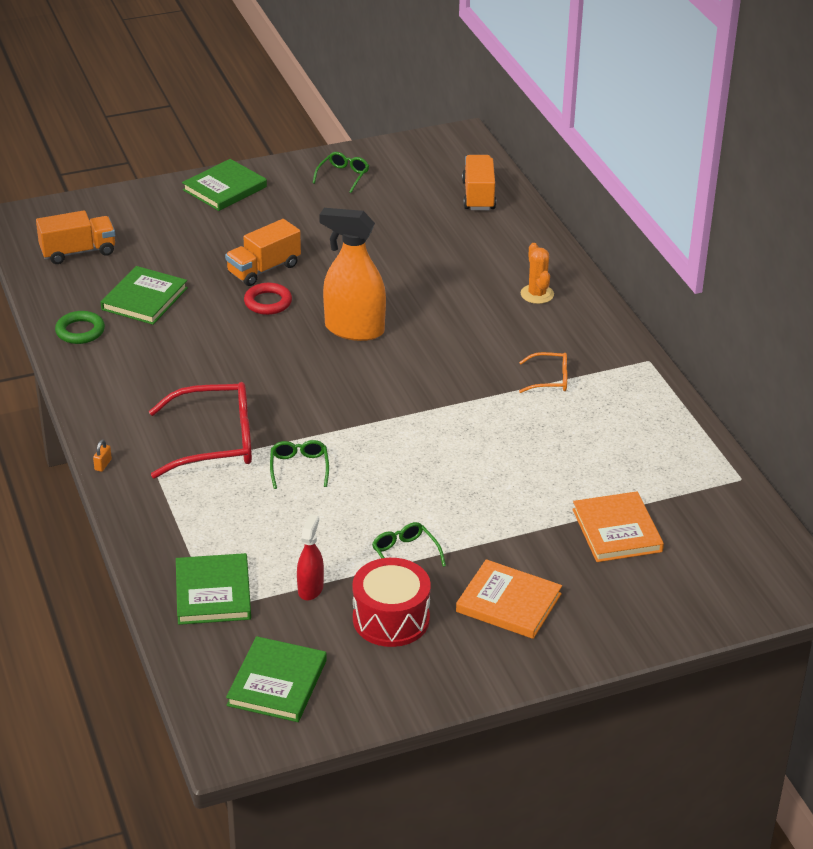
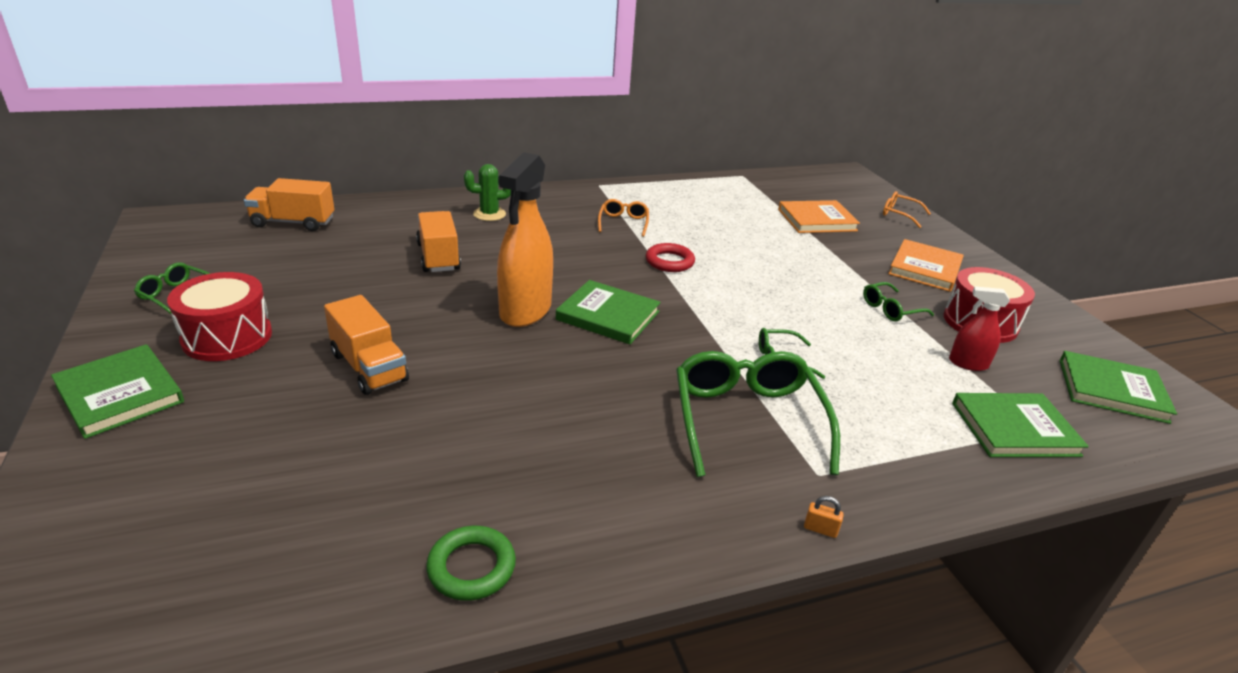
camera: 90 degrees left, 5 degrees down
orange truck [36,210,115,264] -> orange truck moved to [416,211,461,272]
green book [101,266,188,325] -> green book moved to [556,280,661,344]
red glasses [149,382,252,479] -> green glasses [676,351,840,477]
red ring [244,283,292,315] -> red ring moved to [646,243,695,272]
orange cactus [521,243,554,304] -> green cactus [464,164,511,221]
none -> red drum [167,272,272,361]
none -> orange glasses [883,191,931,228]

